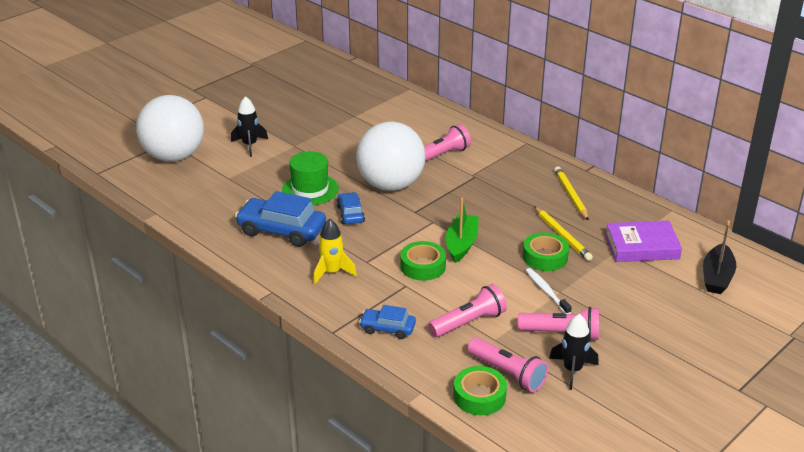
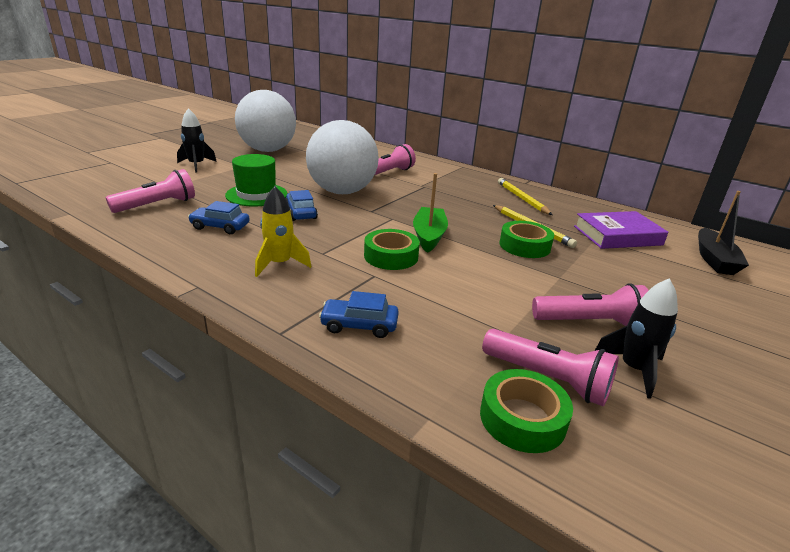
camera: 10 degrees left, 5 degrees down
white ball [136,95,204,162] -> white ball moved to [235,90,296,152]
blue car [235,191,326,247] -> blue car [188,201,250,234], size x0.56
pink flashlight [428,284,507,337] -> pink flashlight moved to [106,169,195,213]
white toothbrush [525,268,572,314] -> none

